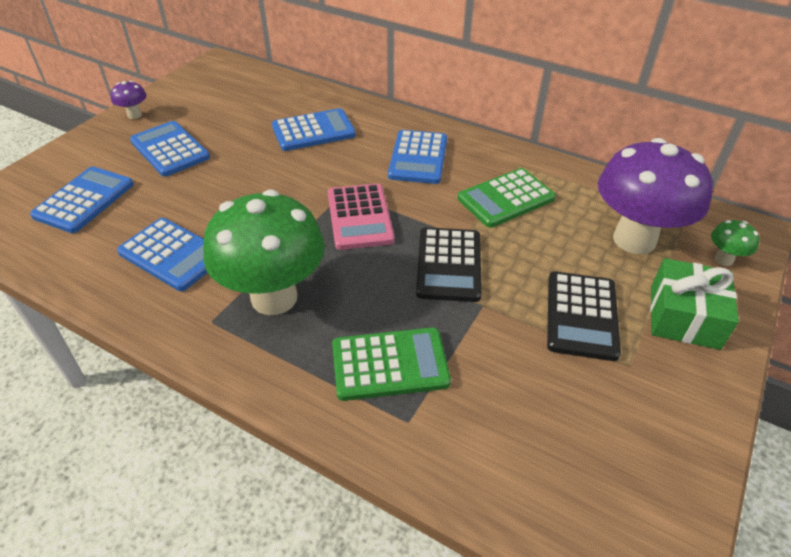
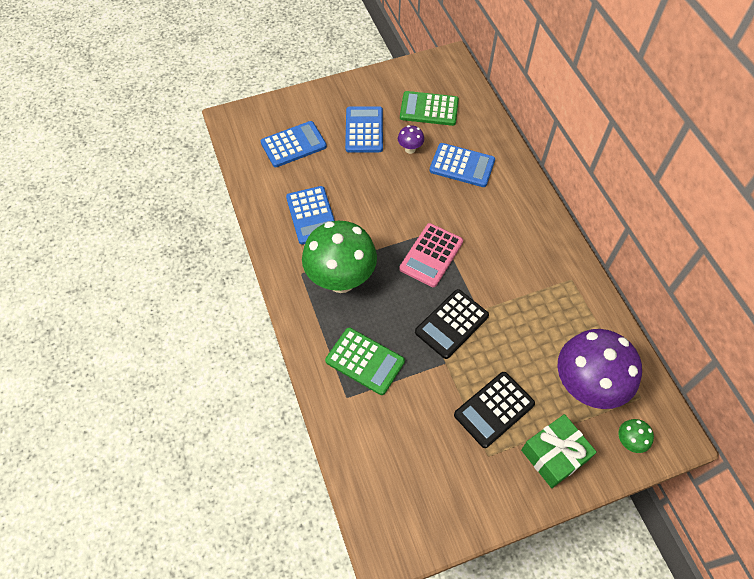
camera: 40 degrees right, 15 degrees up
purple mushroom [111,81,146,119] -> purple mushroom moved to [398,125,424,154]
blue calculator [388,130,447,184] -> none
green calculator [457,168,556,228] -> green calculator moved to [400,91,459,126]

